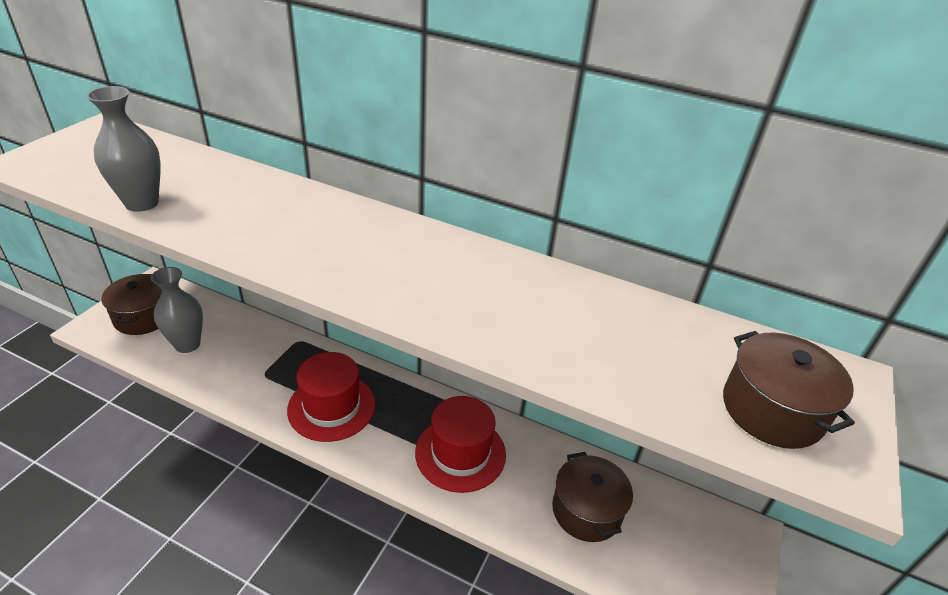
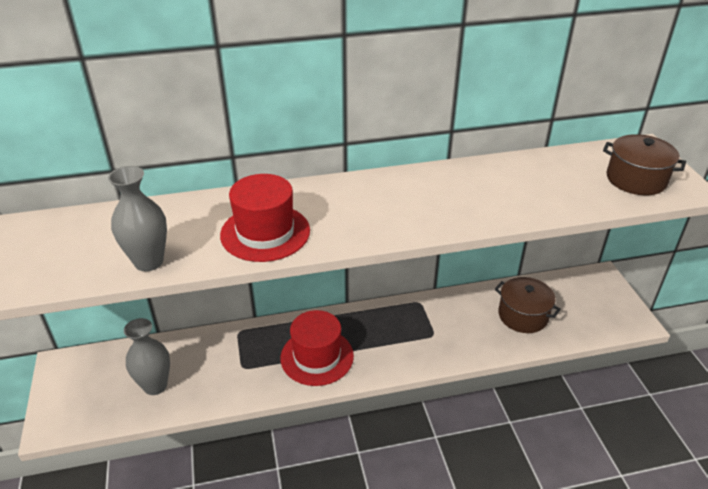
camera: 35 degrees left, 0 degrees up
brown pot [102,274,162,335] -> none
red hat [415,396,506,493] -> red hat moved to [220,174,310,262]

